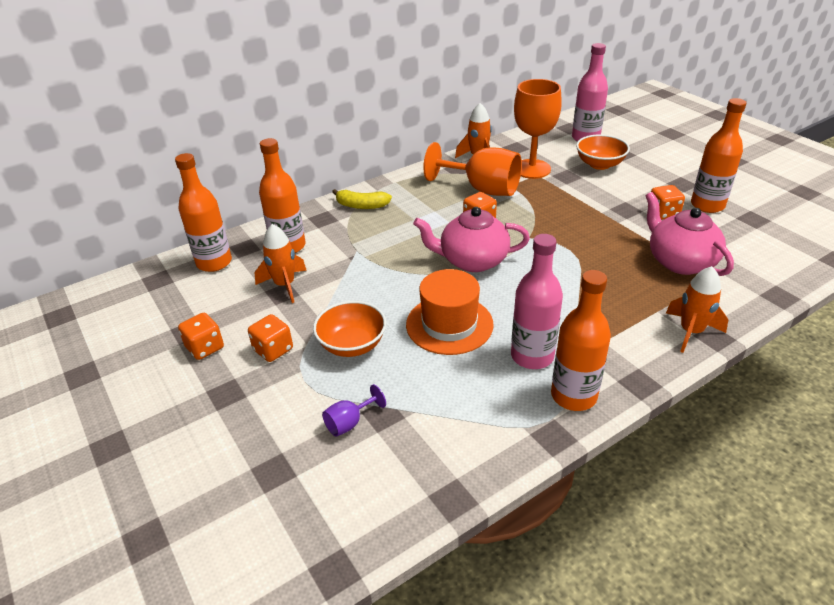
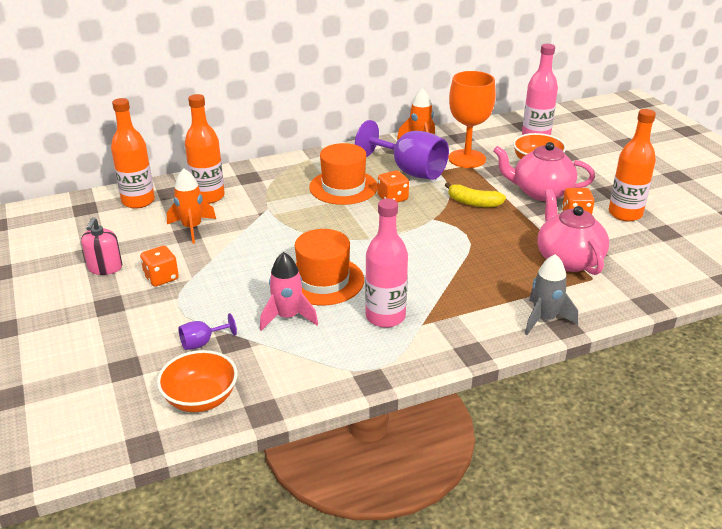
camera: 10 degrees right, 5 degrees down
orange dice [178,313,224,360] -> pink soap dispenser [81,217,122,275]
orange bowl [313,301,386,357] -> orange bowl moved to [157,350,238,412]
yellow banana [332,189,392,209] -> yellow banana moved to [445,183,506,207]
pink teapot [413,207,530,272] -> pink teapot moved to [493,142,595,201]
orange goblet [423,142,522,196] -> purple goblet [355,120,449,180]
orange bottle [551,270,611,411] -> none
orange rocket [666,266,728,353] -> grey rocket [525,254,578,335]
none -> pink rocket [260,252,318,331]
none -> orange hat [309,143,378,205]

